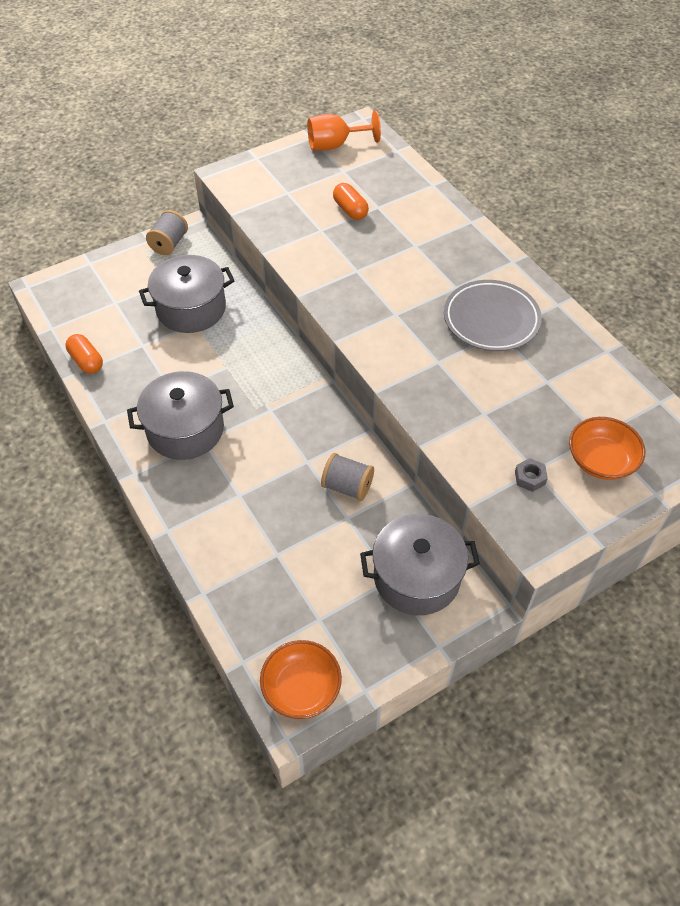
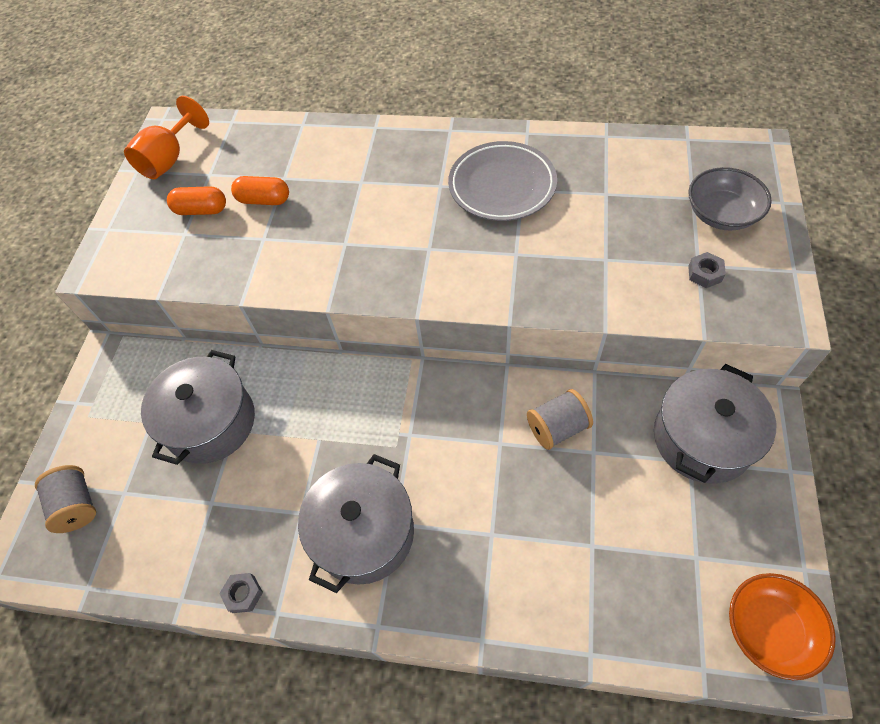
camera: 45 degrees left, 5 degrees up
orange capsule [66,334,103,374] -> orange capsule moved to [167,186,226,215]
grey spool [146,210,188,255] -> grey spool moved to [35,465,96,533]
orange bowl [569,417,646,480] -> grey bowl [688,167,772,230]
none -> grey nut [219,573,263,613]

